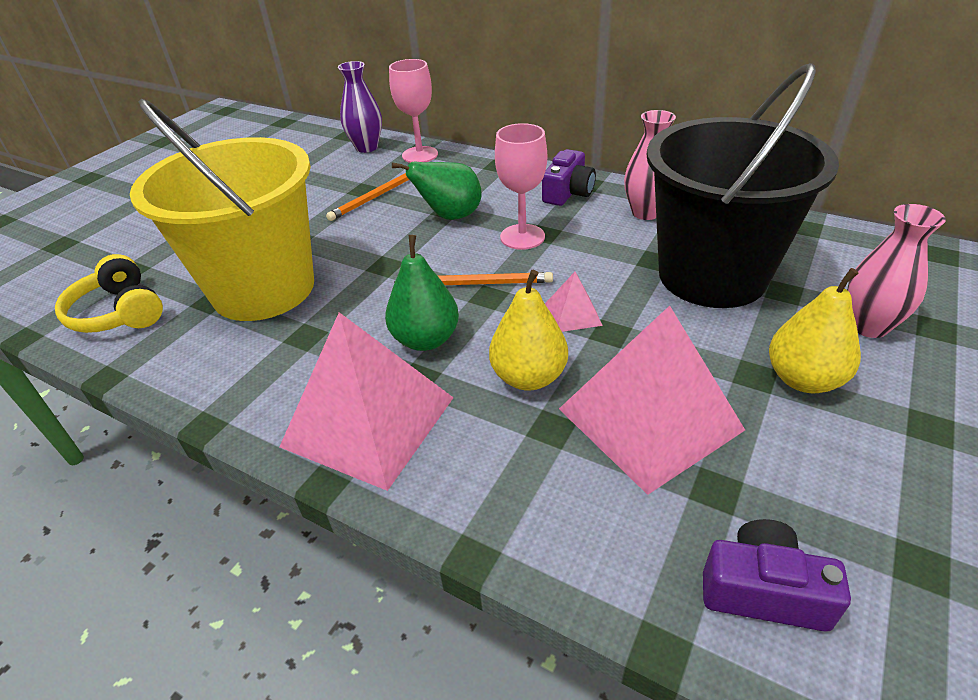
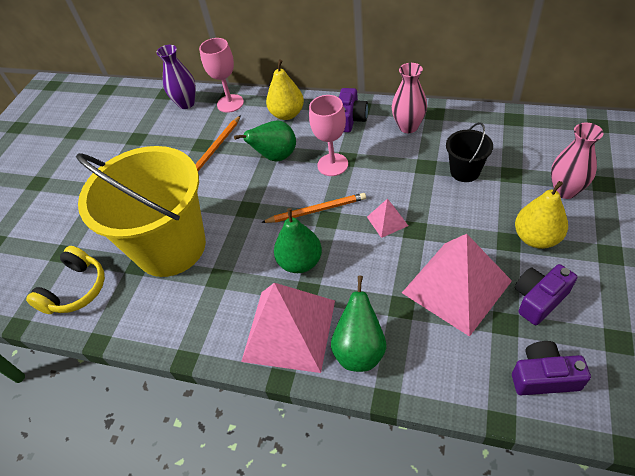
camera: 10 degrees left, 10 degrees up
yellow headphones [55,254,163,333] -> yellow headphones turned 105 degrees counterclockwise [26,246,105,314]
yellow pear [489,270,568,391] -> yellow pear moved to [266,59,304,120]
black bucket [646,63,839,308] -> black bucket [446,122,493,182], size x0.43
none -> green pear [331,276,386,372]
none -> purple camera [515,264,577,325]

